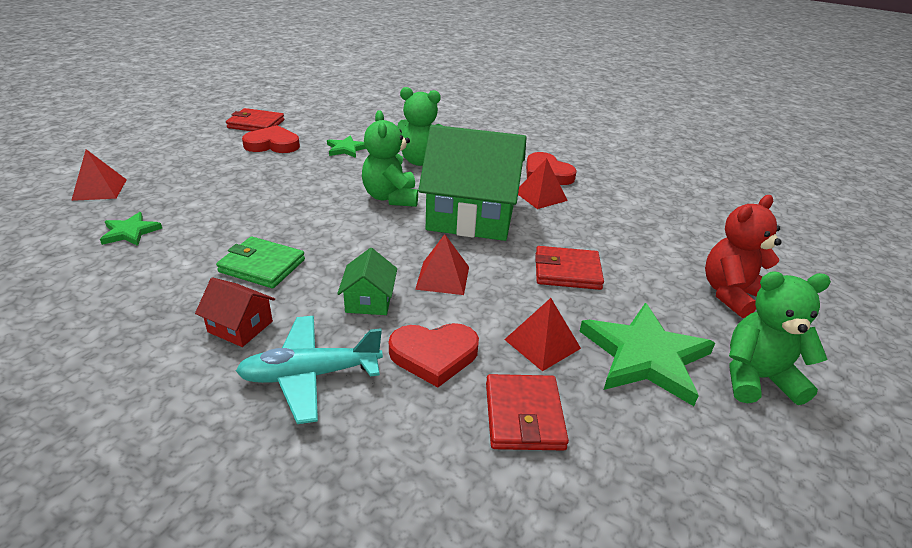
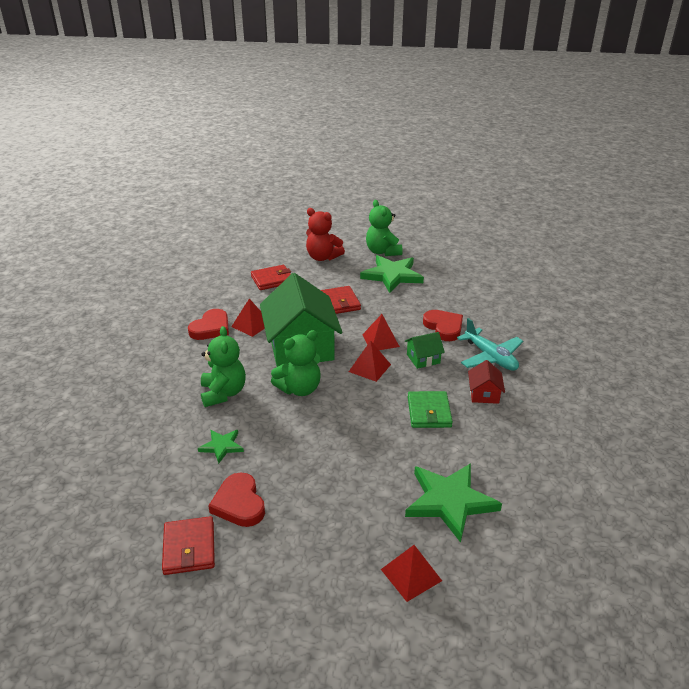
camera: 110 degrees left, 0 degrees up
green star [100,212,162,246] -> green star [405,463,502,543], size x1.93
red wallet [486,374,569,450] -> red wallet moved to [251,265,291,290]
red pyramid [504,298,581,371] -> red pyramid moved to [349,340,391,382]

